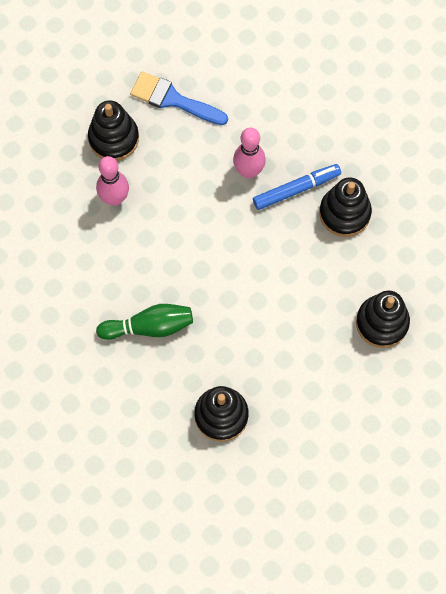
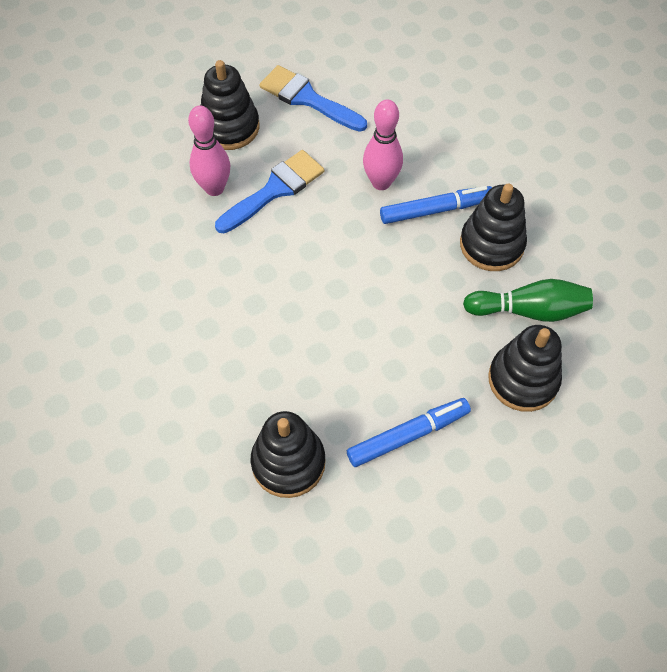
camera: 10 degrees right, 10 degrees down
green bowling pin [96,304,193,340] -> green bowling pin moved to [463,279,593,322]
none -> blue brush [215,150,324,233]
none -> blue marker [347,398,471,467]

